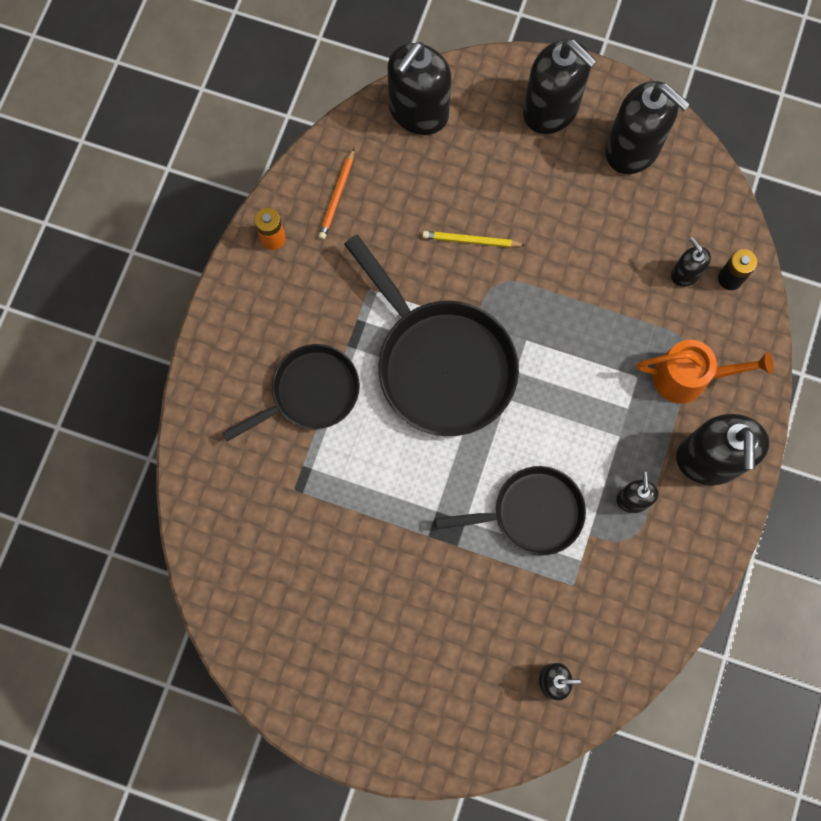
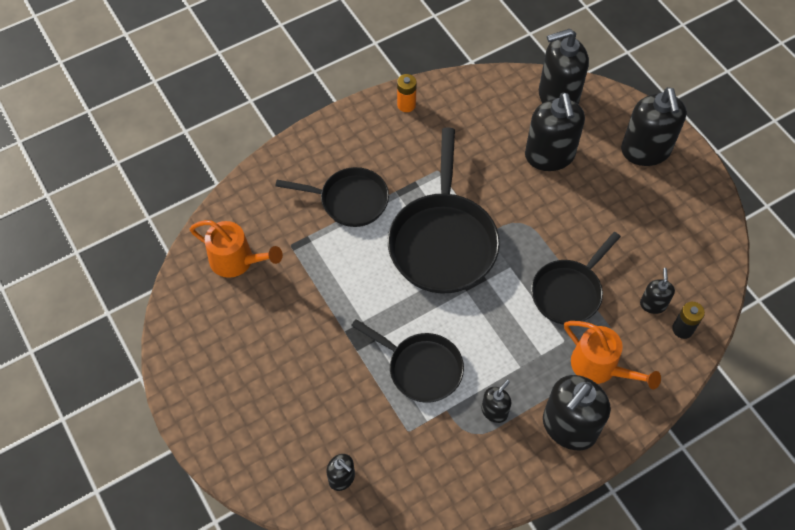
camera: 40 degrees right, 15 degrees down
orange pencil [318,148,354,240] -> none
yellow pencil [422,231,525,248] -> none
black soap dispenser [605,81,690,174] -> black soap dispenser moved to [525,93,585,171]
none -> orange watering can [190,220,283,278]
none -> black pan [531,232,621,324]

